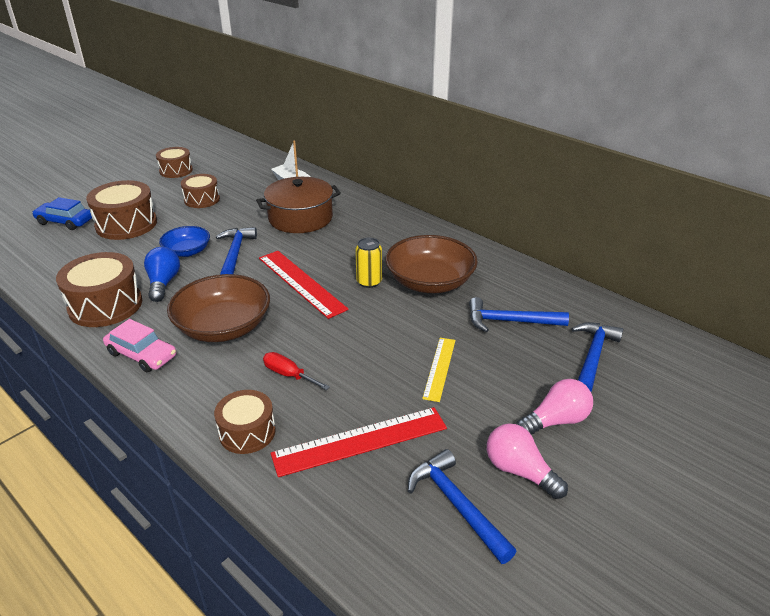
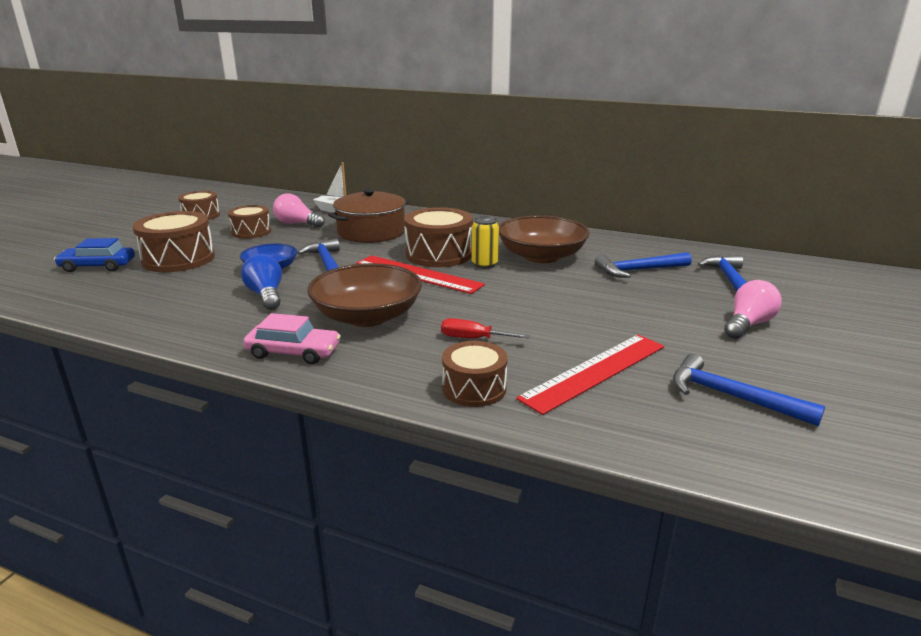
camera: 20 degrees left, 10 degrees down
brown drum [56,252,142,327] -> brown drum moved to [404,207,473,267]
yellow ruler [422,338,455,402] -> none
pink light bulb [487,423,568,499] -> pink light bulb moved to [273,193,325,228]

